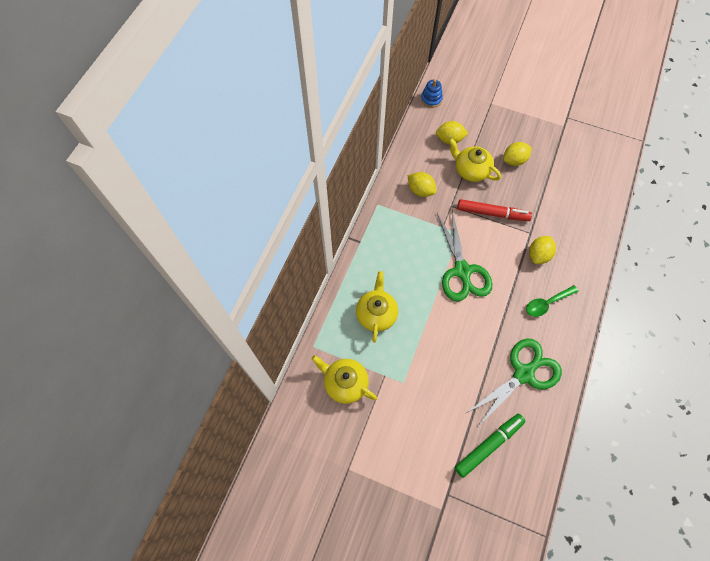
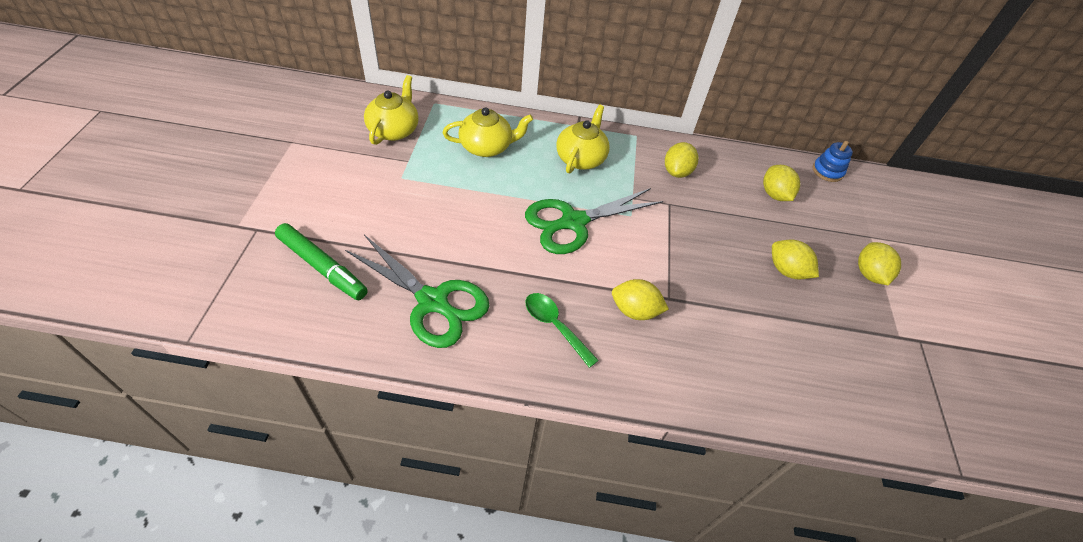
camera: 70 degrees right, 15 degrees down
yellow teapot [449,138,501,182] -> yellow teapot moved to [556,105,610,174]
red marker [457,199,532,221] -> none
none -> yellow lemon [858,242,901,285]

